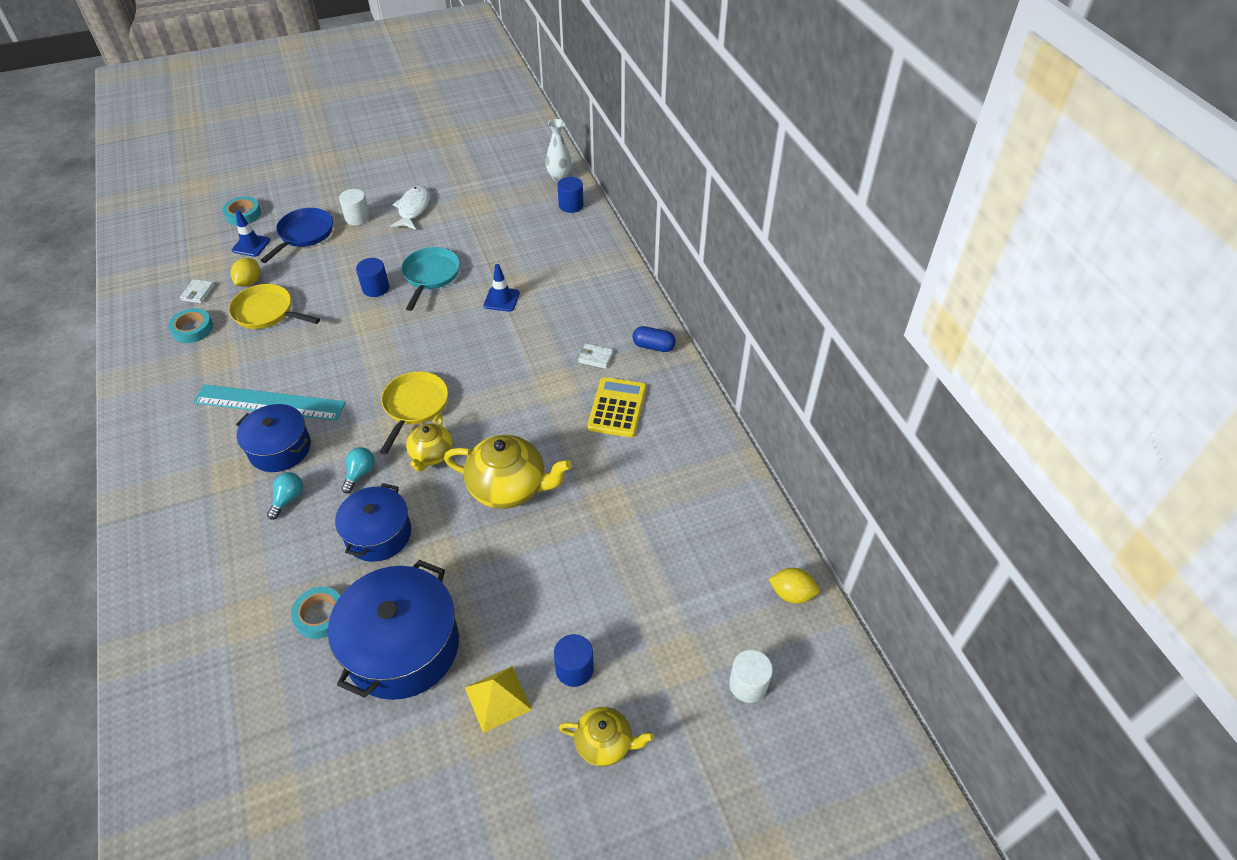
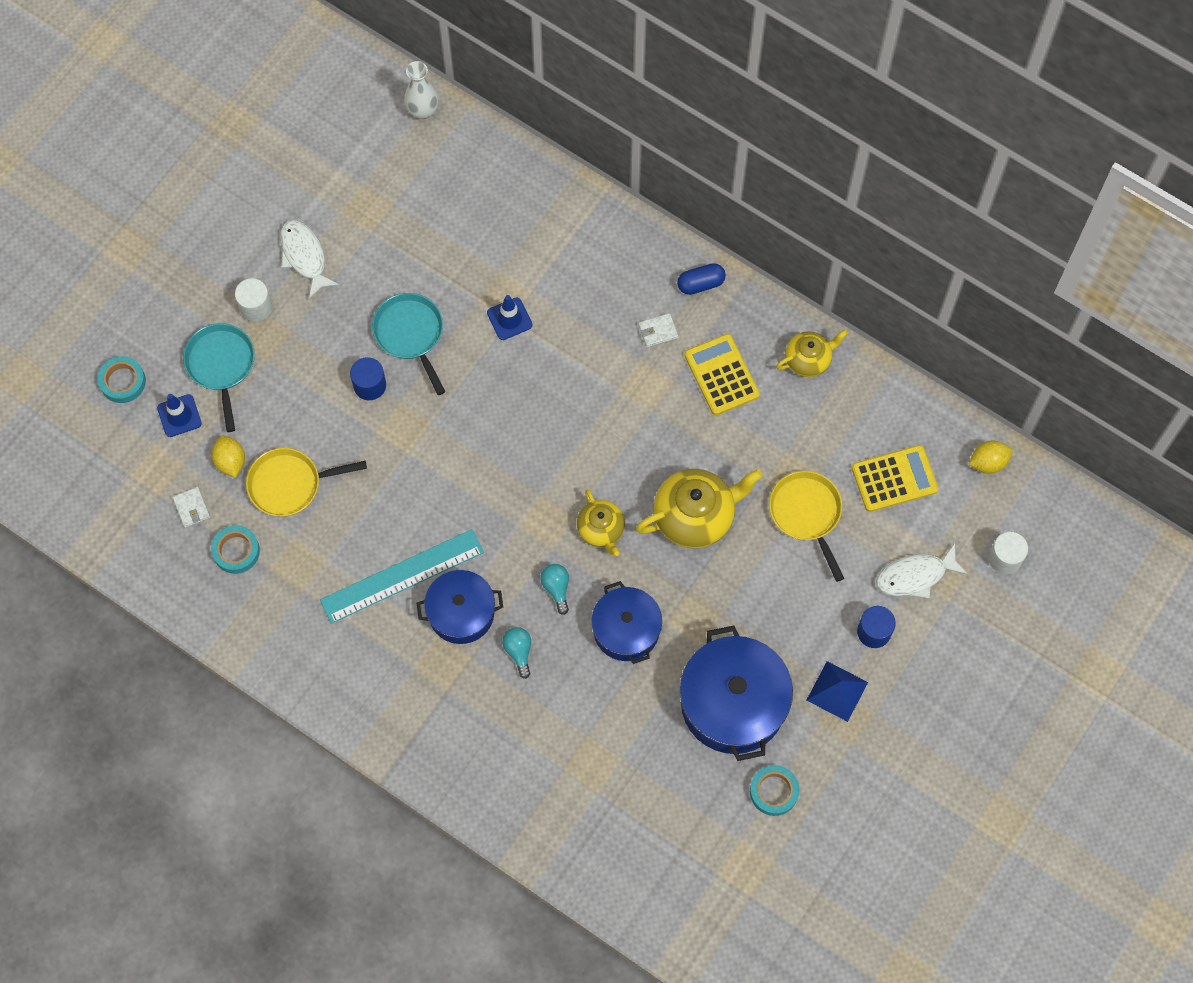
camera: 35 degrees left, 20 degrees up
blue pan [260,208,333,263] -> turquoise pan [183,323,255,432]
turquoise tape [291,587,340,639] -> turquoise tape moved to [750,765,799,816]
yellow pan [380,371,448,454] -> yellow pan moved to [769,471,844,582]
yellow pyramid [465,666,532,733] -> blue pyramid [807,661,868,722]
blue cylinder [557,177,583,213] -> none
yellow teapot [559,707,654,766] -> yellow teapot moved to [776,330,848,377]
none -> yellow calculator [852,445,938,512]
none -> white fish [876,543,968,599]

